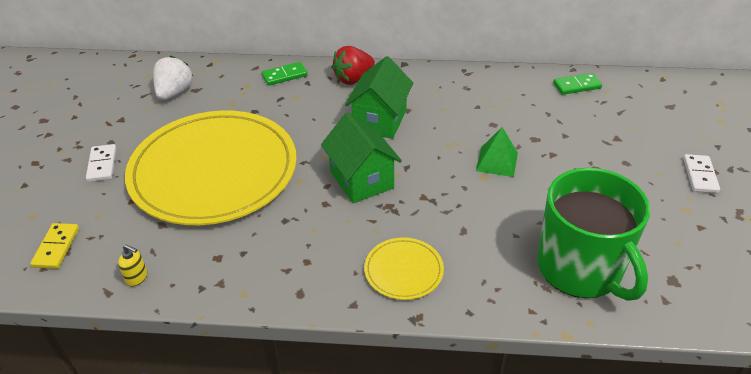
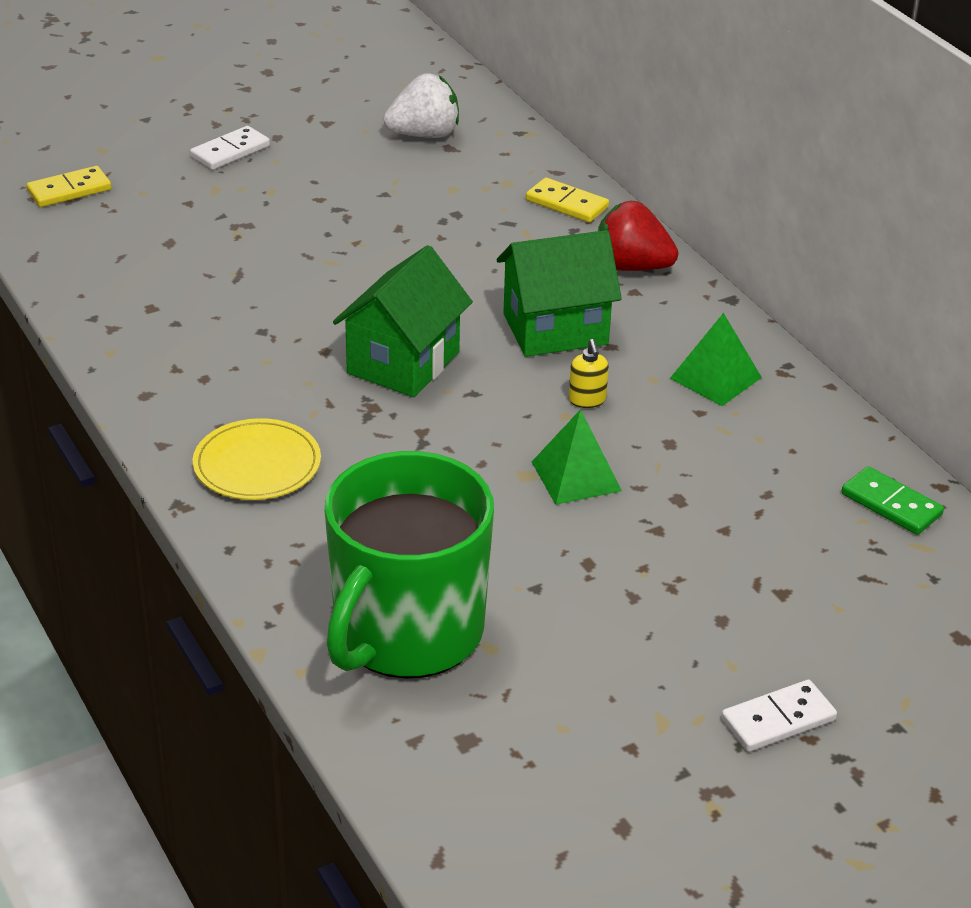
camera: 55 degrees right, 5 degrees down
yellow soap dispenser [118,245,147,286] -> yellow soap dispenser moved to [569,339,609,408]
yellow plate [125,110,297,225] -> none
green domino [262,62,308,86] -> yellow domino [526,177,609,222]
none -> green pyramid [670,313,762,406]

